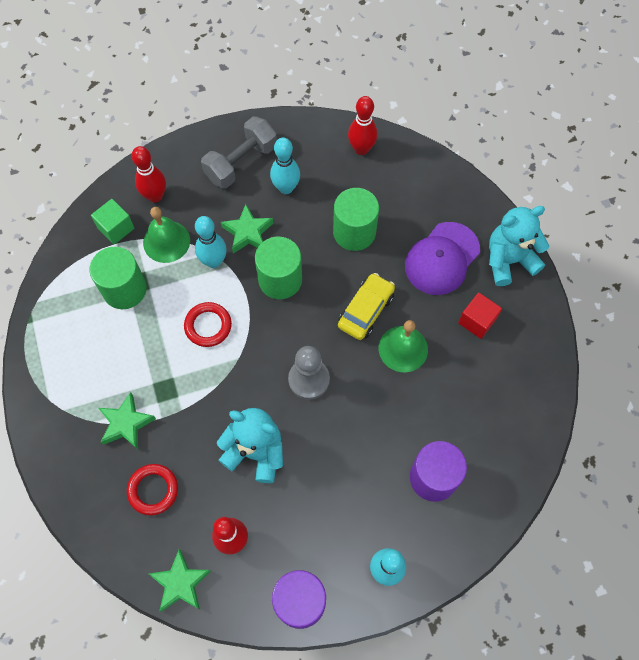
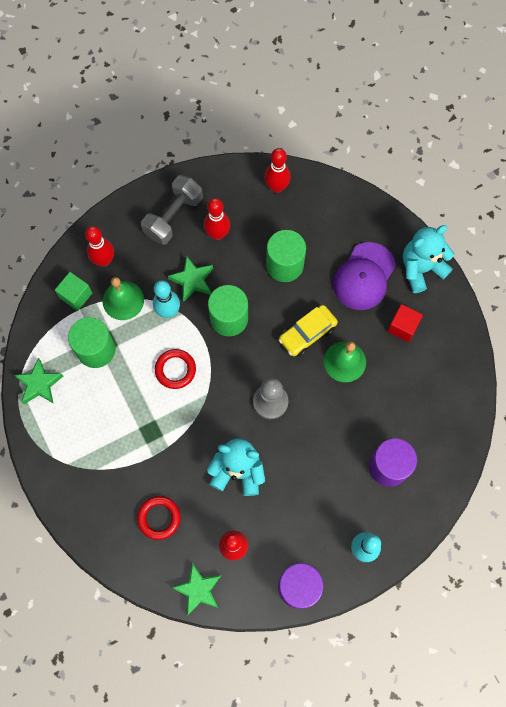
camera: 10 degrees left, 5 degrees up
green star [99,392,156,449] -> green star moved to [14,358,63,404]
turquoise bowling pin [270,138,300,194] -> red bowling pin [204,198,230,240]
yellow car [338,273,395,340] -> yellow car turned 150 degrees counterclockwise [279,305,338,356]

